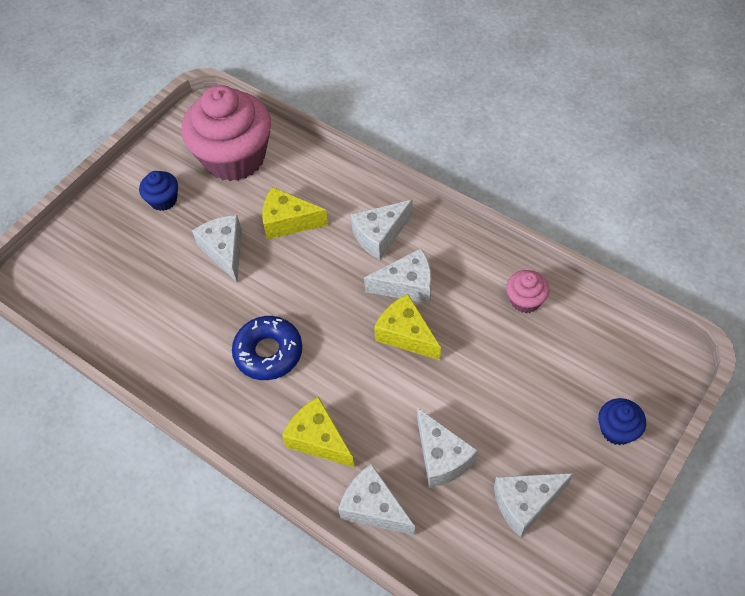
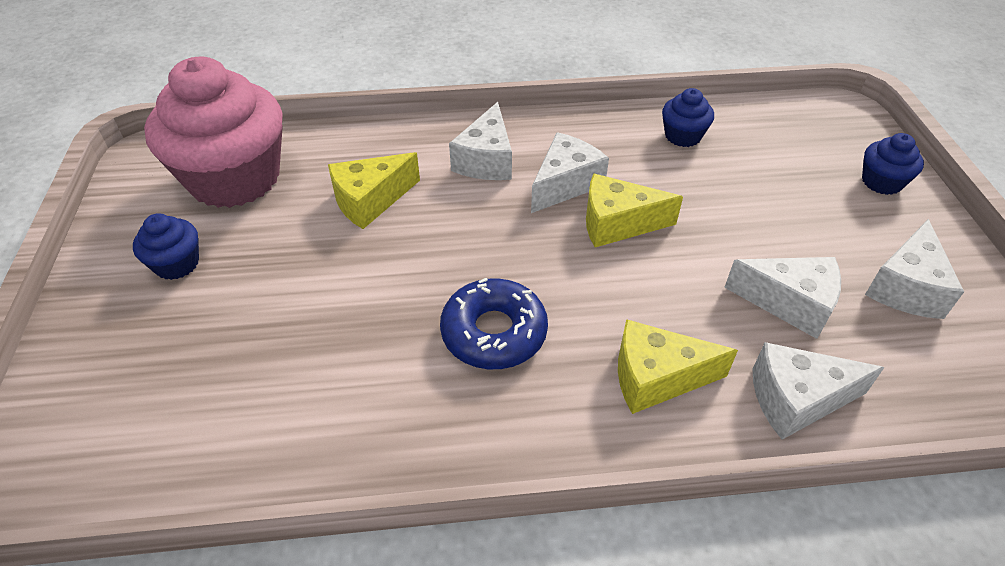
camera: 45 degrees left, 10 degrees down
white cheese [192,215,242,282] -> none
pink cupcake [506,270,550,313] -> blue cupcake [662,88,714,147]

